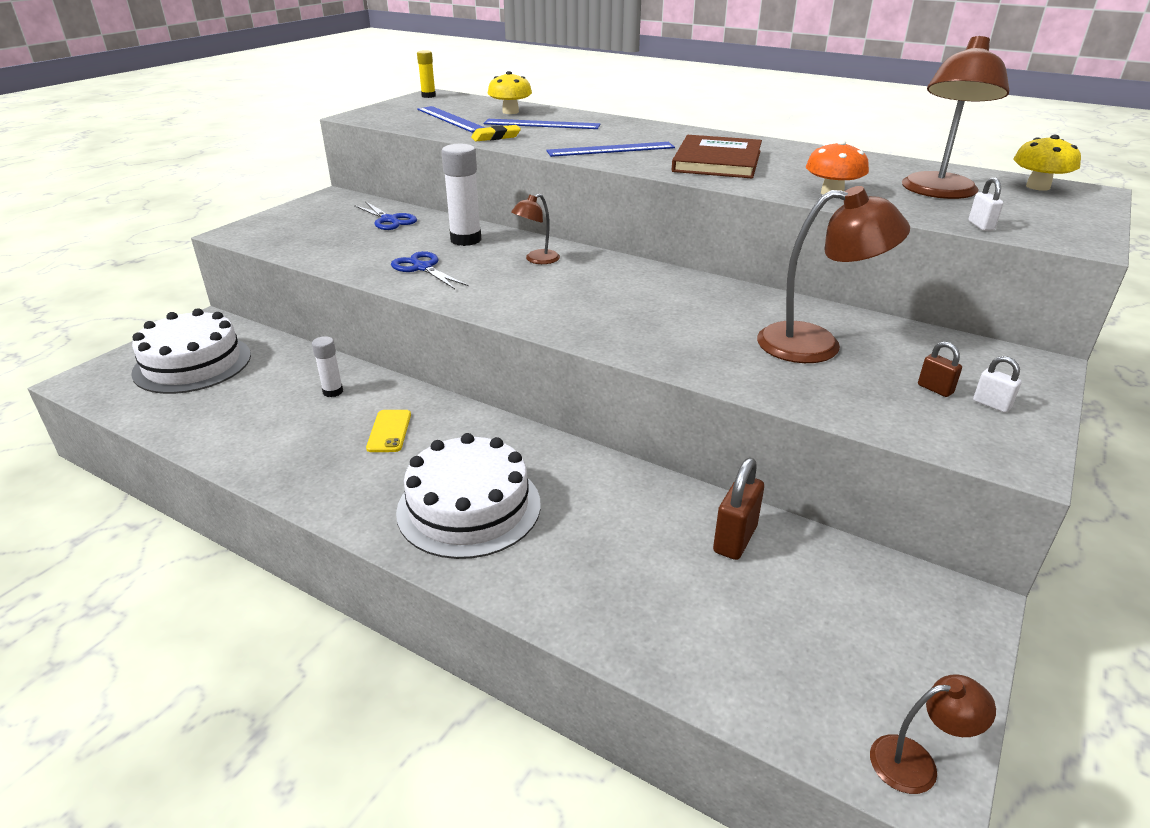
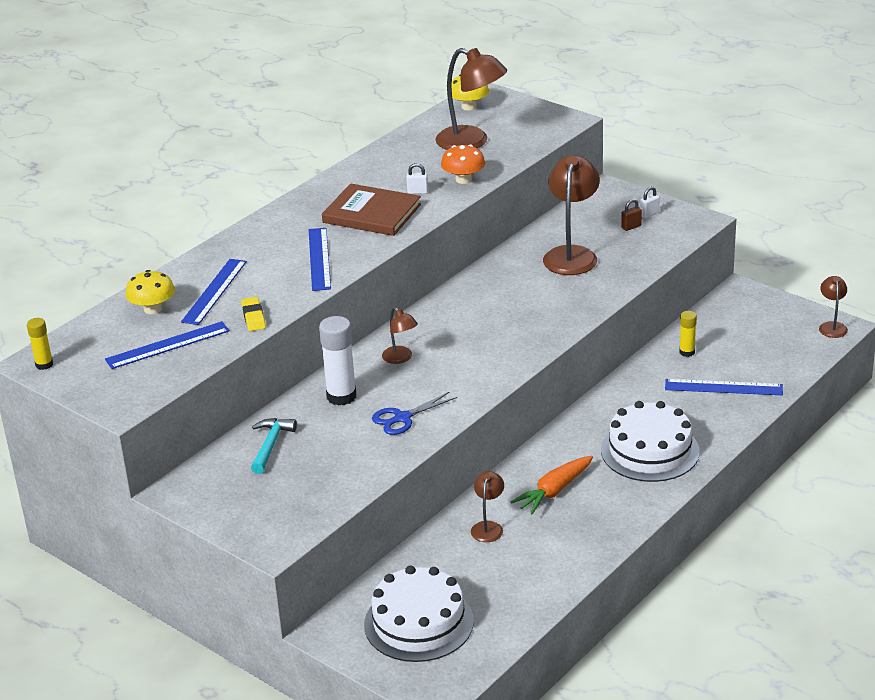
camera: 80 degrees left, 0 degrees up
white glue stick [312,336,343,397] -> brown lamp [471,471,504,542]
blue scissors [354,201,417,230] -> turquoise hammer [251,418,297,474]
yellow phone [366,410,411,452] -> orange carrot [510,456,593,514]
brown padlock [713,458,764,560] -> yellow glue stick [679,311,697,357]
white padlock [968,177,1003,231] -> white padlock moved to [406,163,428,194]
none -> blue ruler [665,379,783,395]

